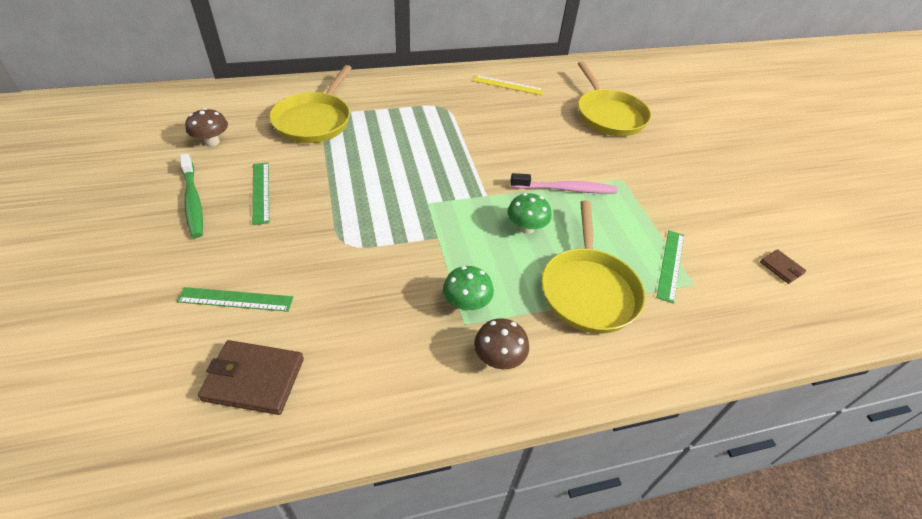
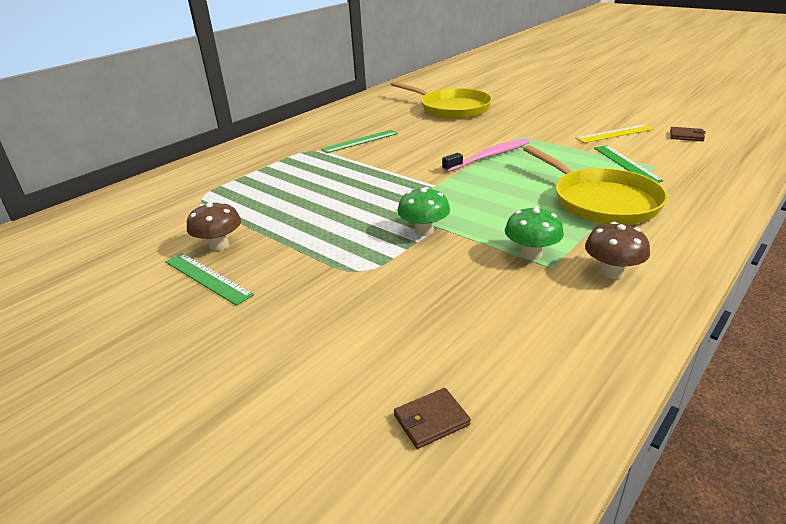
camera: 30 degrees left, 15 degrees down
green ruler [177,287,293,312] -> green ruler moved to [321,130,398,153]
green toothbrush [180,153,203,238] -> none
brown mushroom [185,108,228,146] -> brown mushroom moved to [187,201,241,251]
brown wallet [198,340,304,415] -> brown wallet [394,388,471,449], size x0.53
yellow pan [269,65,352,143] -> none
yellow ruler [473,75,544,95] -> yellow ruler moved to [576,124,655,143]
green mushroom [507,193,552,234] -> green mushroom moved to [398,187,450,236]

